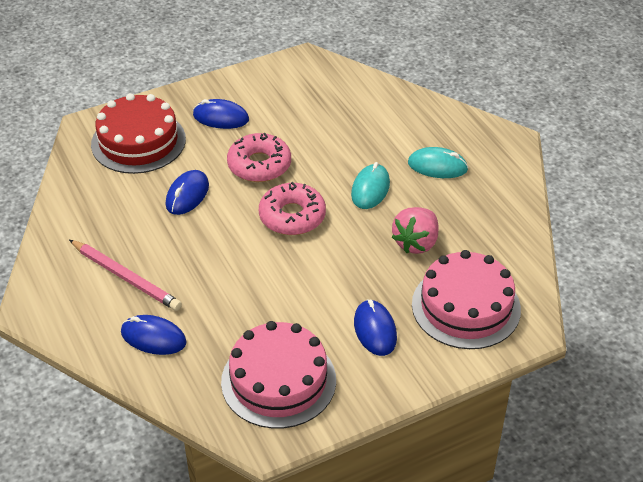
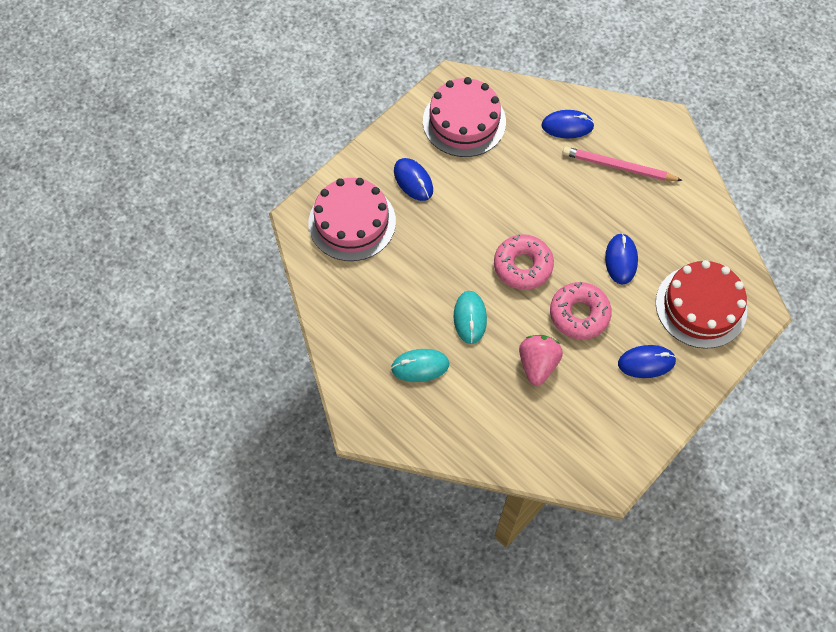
camera: 160 degrees right, 20 degrees up
pink strawberry [392,207,439,254] -> pink strawberry moved to [519,335,563,386]

